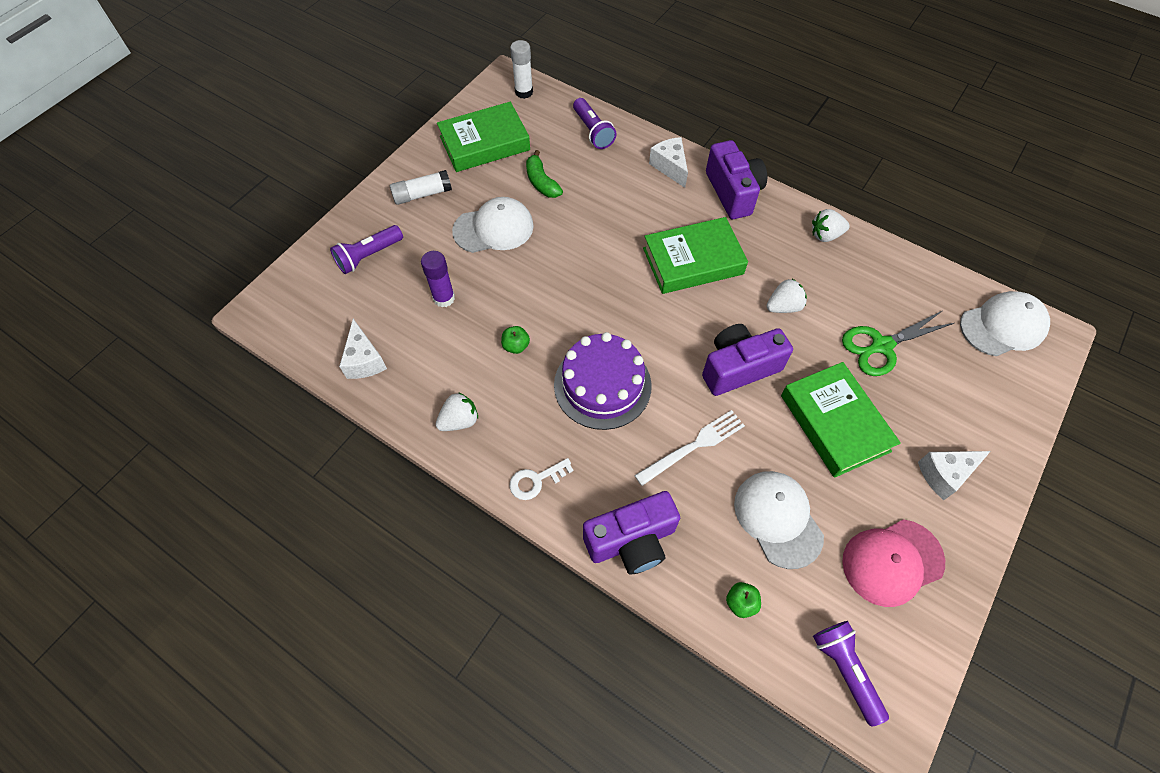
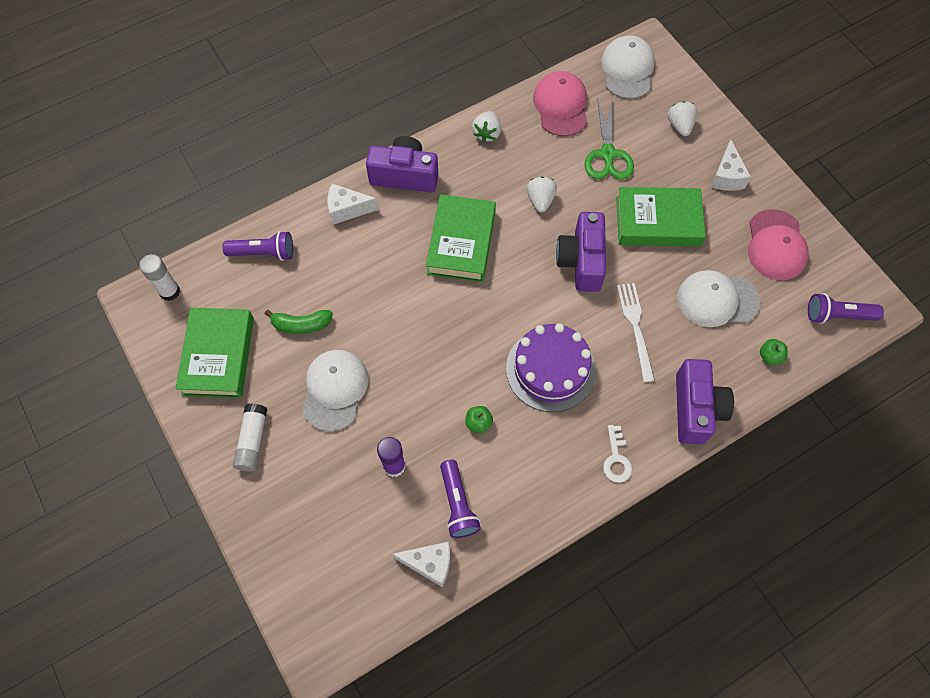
camera: 65 degrees left, 5 degrees up
purple flashlight [330,225,403,274] -> purple flashlight moved to [440,460,481,538]
white strawberry [436,392,478,431] -> white strawberry moved to [667,101,698,136]
none -> pink cap [533,71,588,136]

